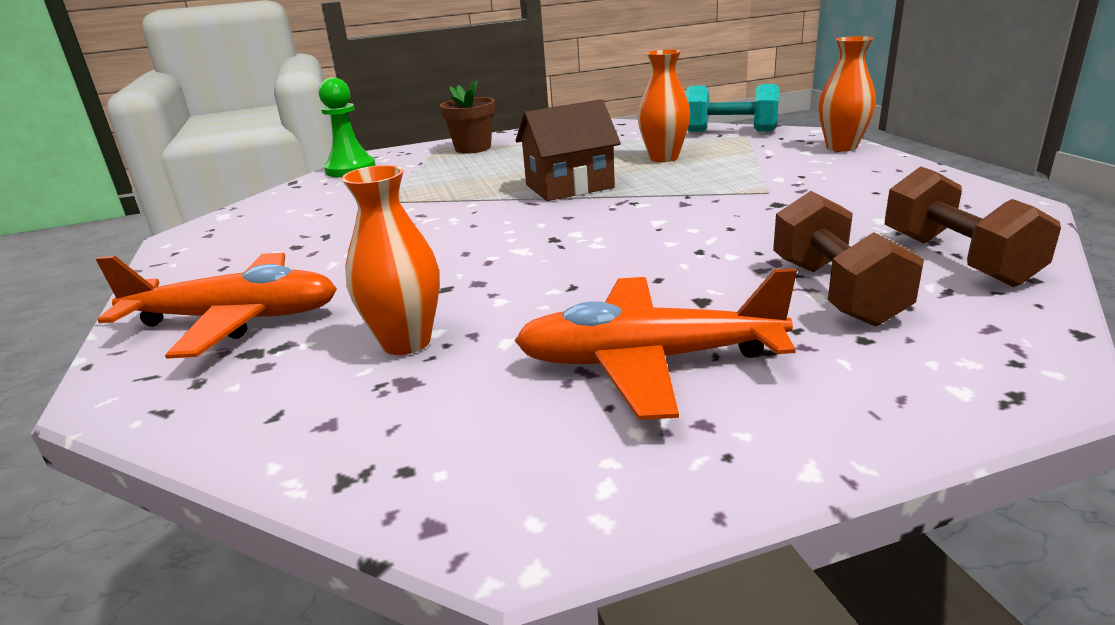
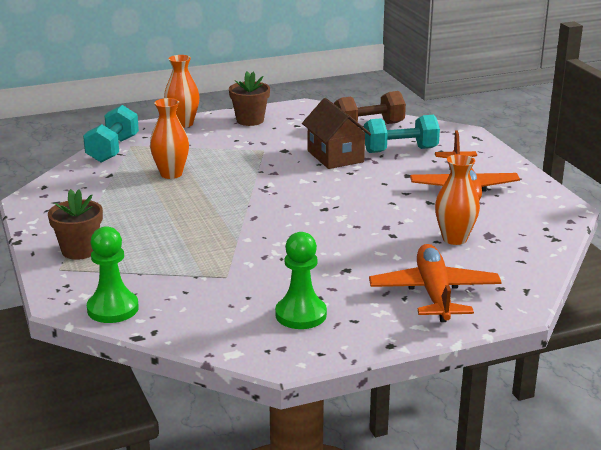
camera: 95 degrees left, 0 degrees up
brown house [516,100,621,201] -> brown house moved to [302,98,371,169]
brown dumbbell [773,191,924,327] -> turquoise dumbbell [364,115,440,153]
none -> brown flower pot [229,71,270,126]
none -> green pawn [275,232,327,329]

